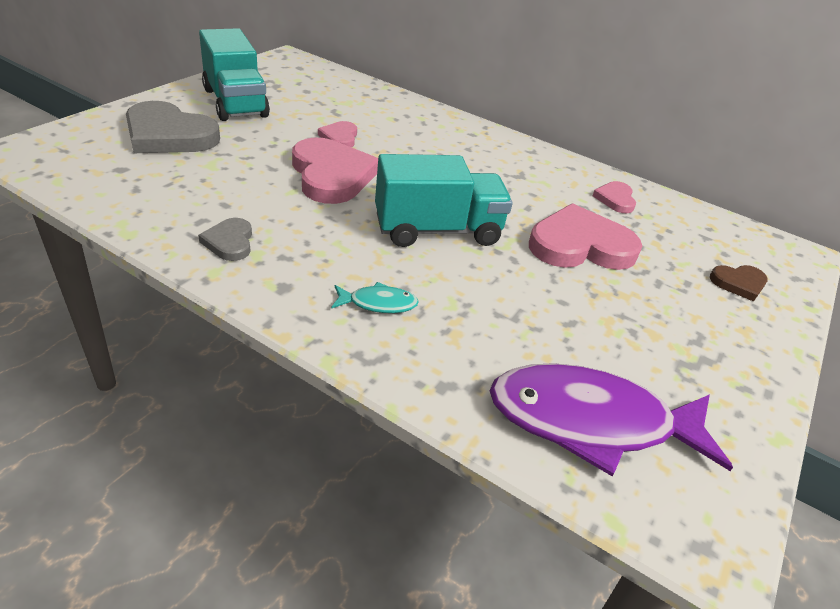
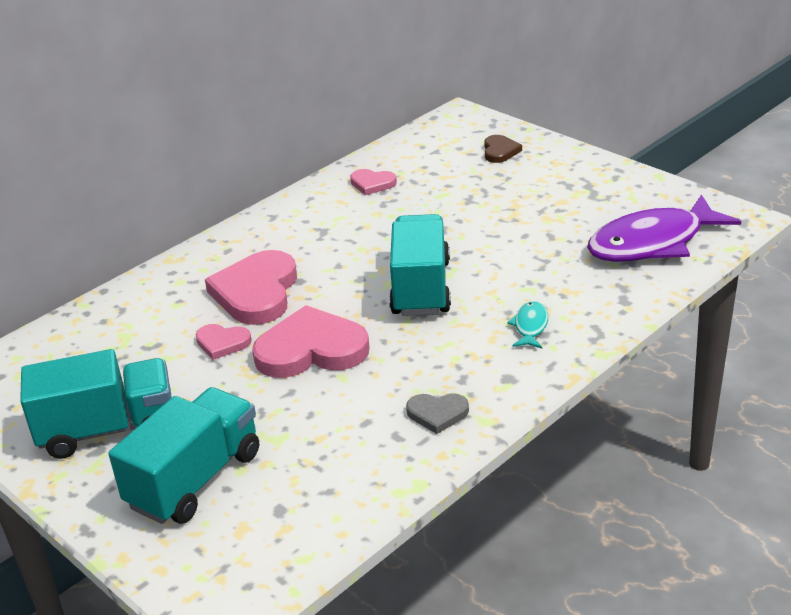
camera: 70 degrees left, 5 degrees down
grey heart [126,101,220,153] -> turquoise truck [109,387,259,524]
purple fish [489,363,733,477] -> purple fish turned 45 degrees clockwise [587,194,741,262]
pink heart [529,203,643,270] -> pink heart moved to [205,250,297,325]

